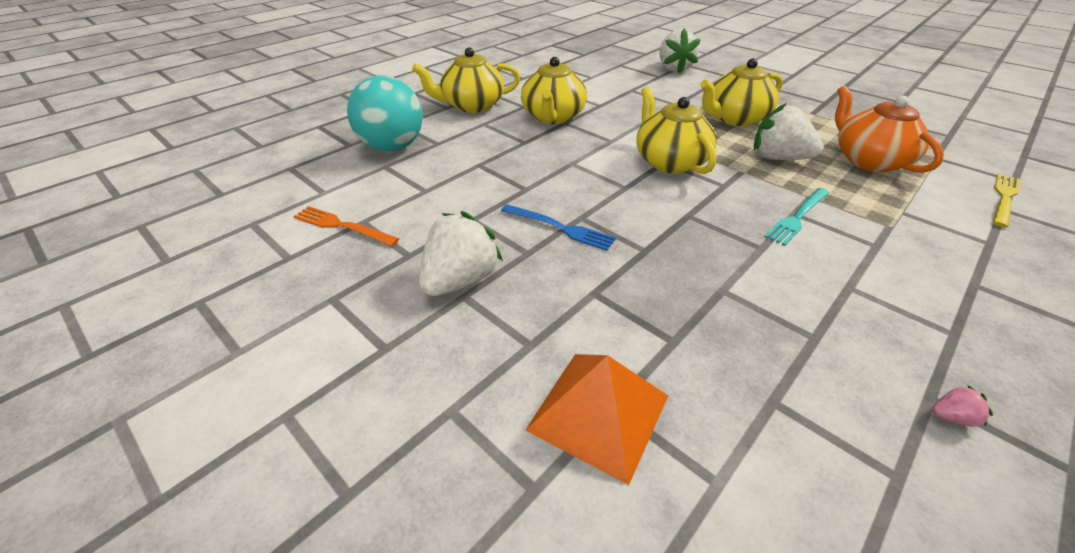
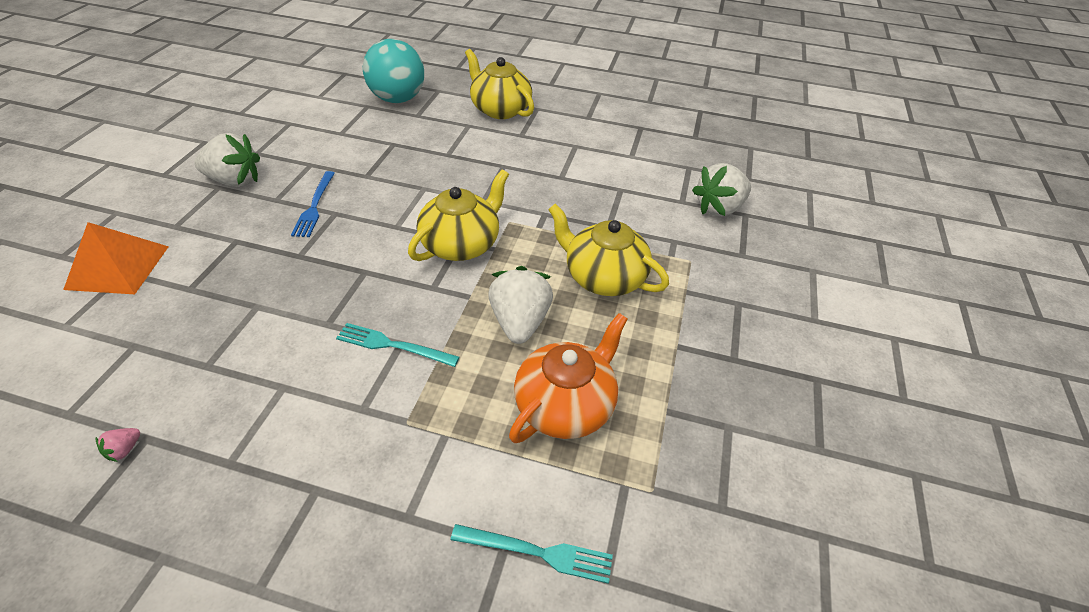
camera: 60 degrees right, 5 degrees up
orange fork [293,206,399,246] -> none
yellow teapot [521,57,587,124] -> none
pink strawberry [932,385,993,427] -> pink strawberry turned 60 degrees clockwise [96,428,140,462]
yellow fork [993,173,1020,228] -> turquoise fork [451,524,613,584]

